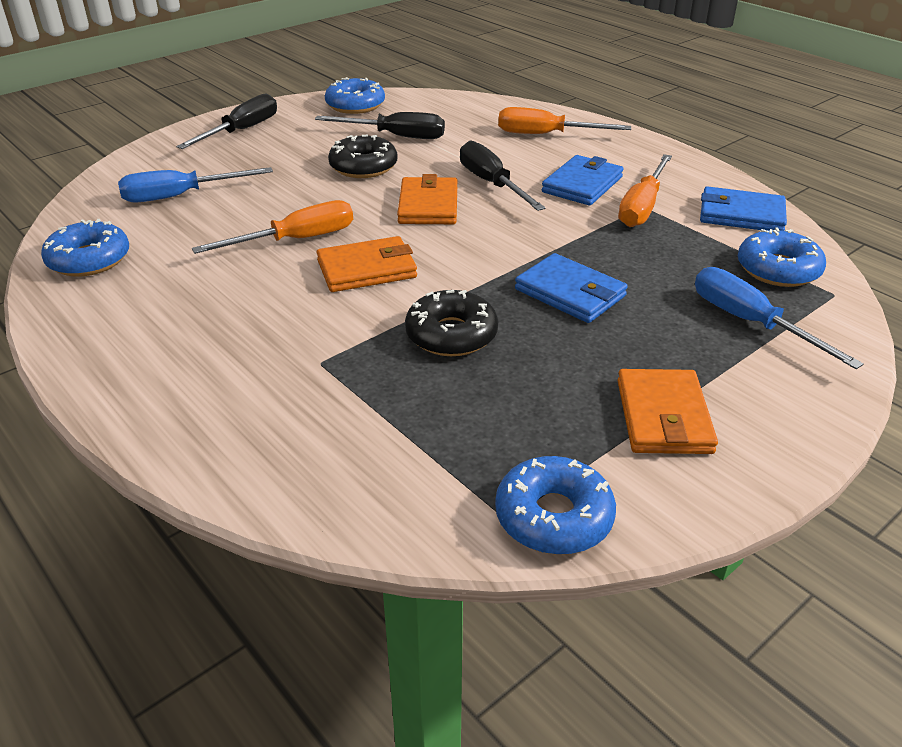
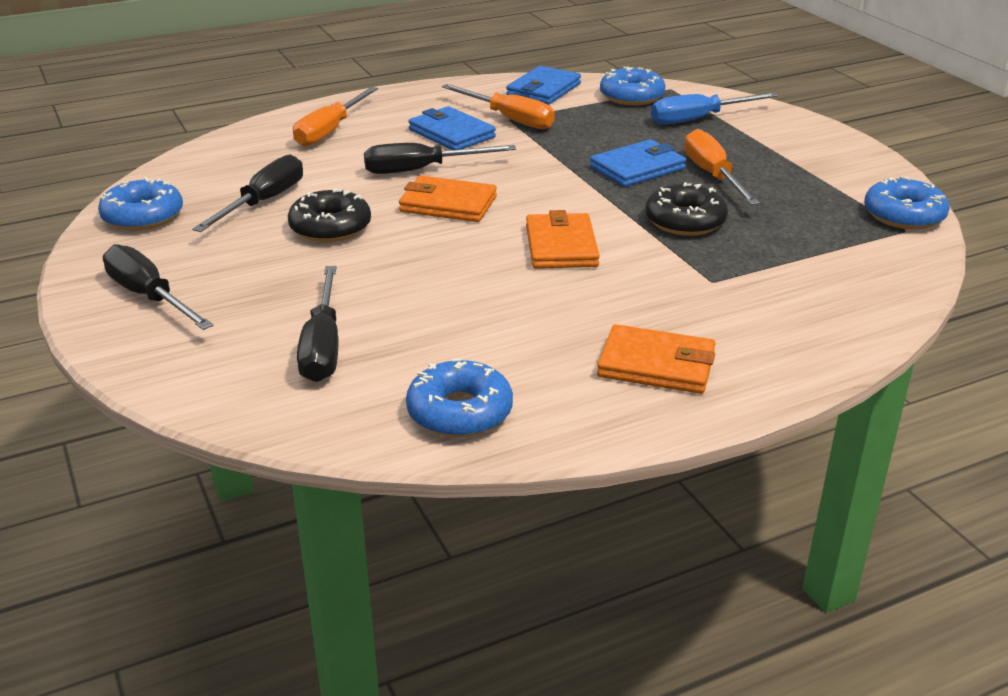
camera: 75 degrees left, 5 degrees down
blue screwdriver [118,167,273,203] -> black screwdriver [297,266,339,382]
orange screwdriver [192,200,353,254] -> orange screwdriver moved to [684,129,760,205]
orange wallet [617,369,718,454] -> orange wallet moved to [597,324,715,394]

